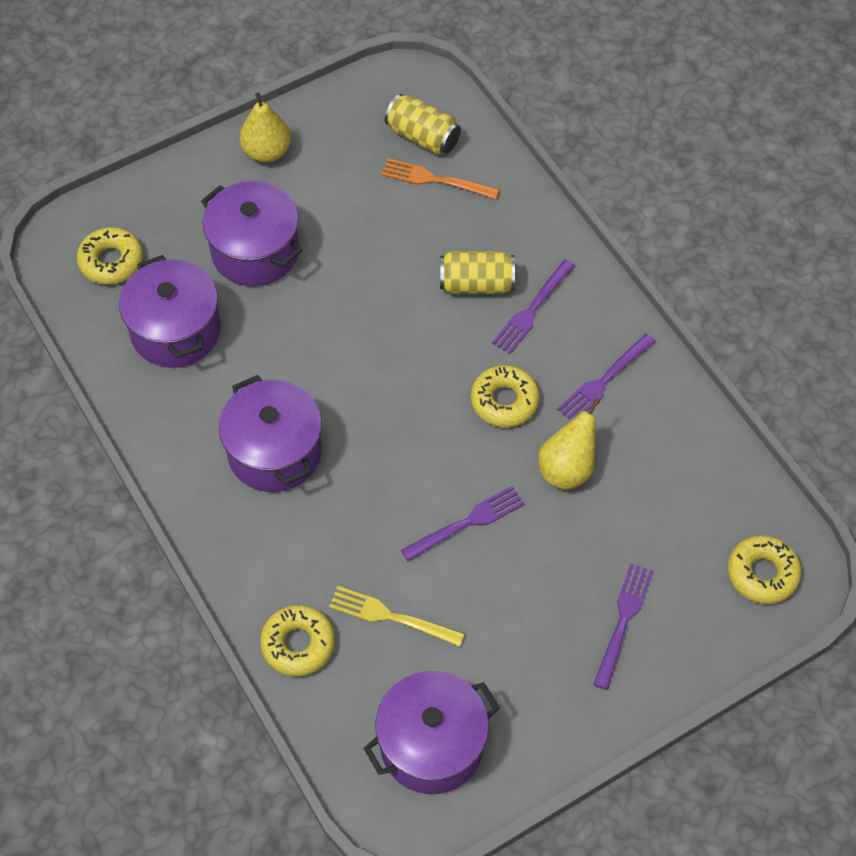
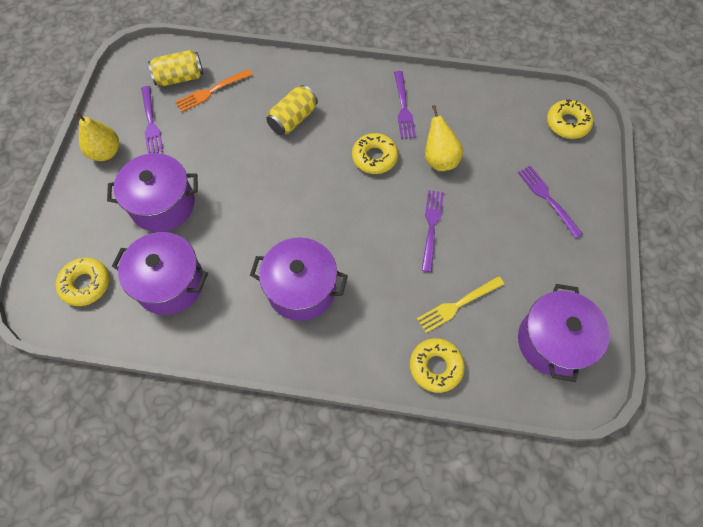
camera: 50 degrees left, 5 degrees up
purple fork [492,259,575,354] -> purple fork moved to [141,86,163,154]

